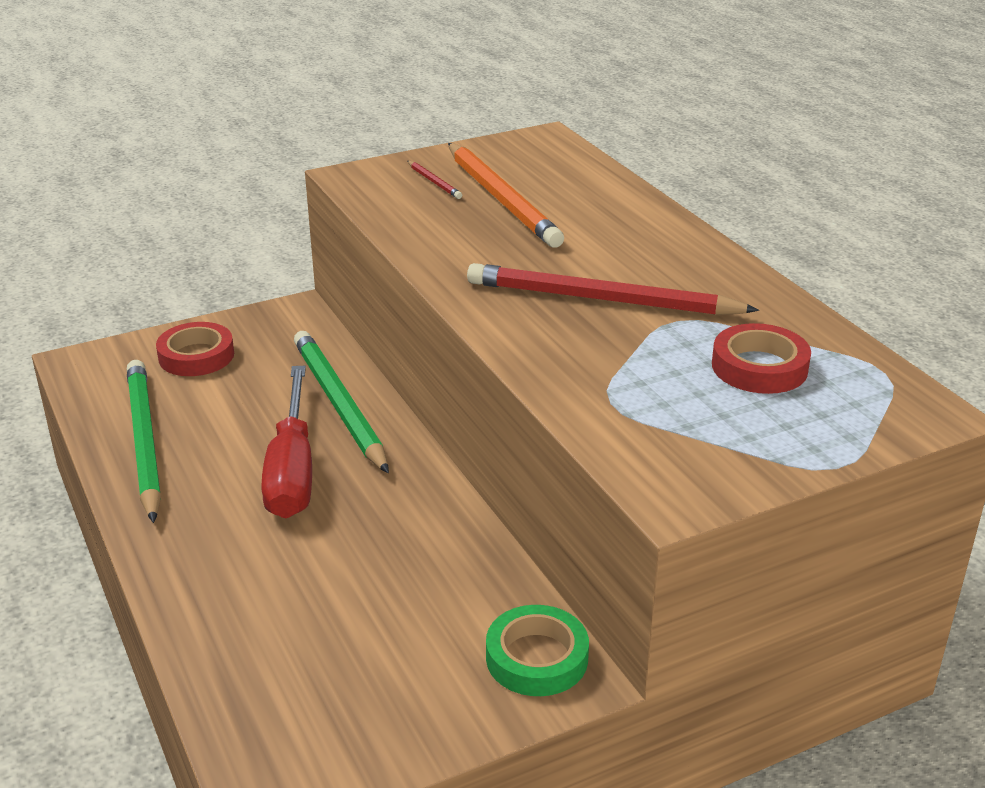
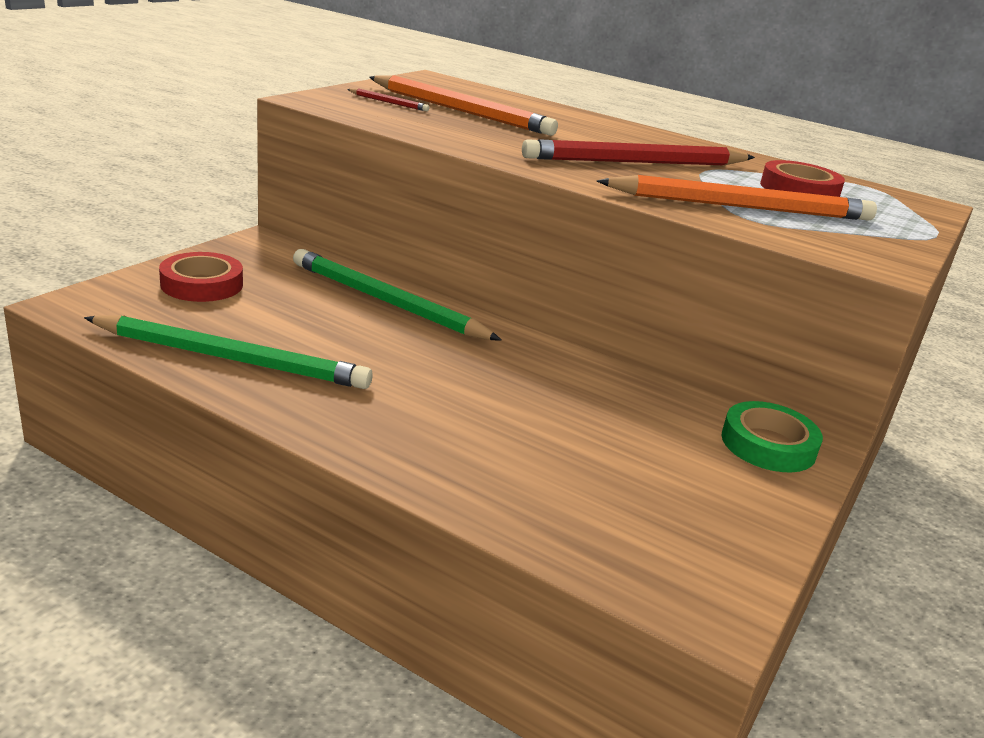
camera: 35 degrees left, 5 degrees down
green pencil [127,360,161,523] -> green pencil turned 150 degrees clockwise [84,315,373,389]
red screwdriver [261,366,312,518] -> none
none -> orange pencil [597,175,877,221]

